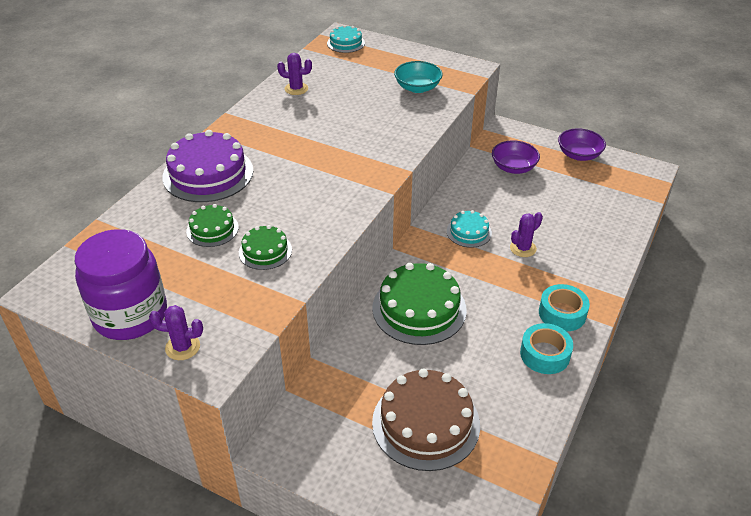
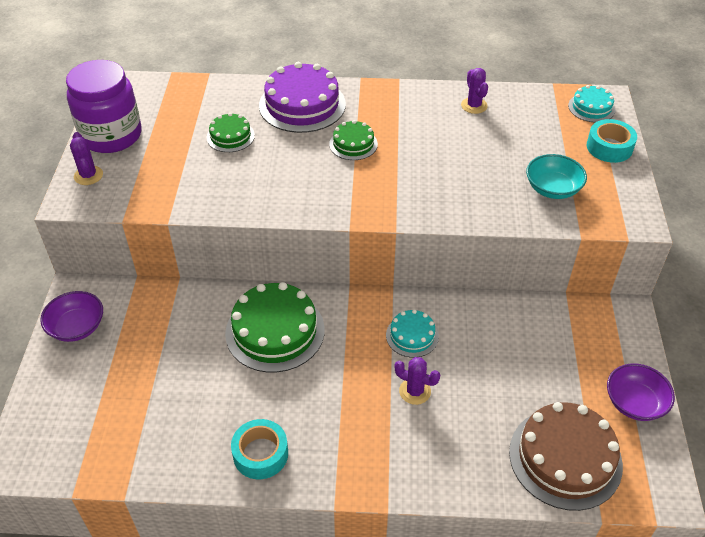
camera: 65 degrees right, 5 degrees up
green cake [239,225,292,270] -> green cake moved to [329,120,378,160]
brown cake [372,369,480,471] -> brown cake moved to [509,402,623,511]
purple bowl [492,141,540,174] -> purple bowl moved to [40,291,103,342]
turquoise tape [539,284,590,332] -> turquoise tape moved to [587,119,637,163]

